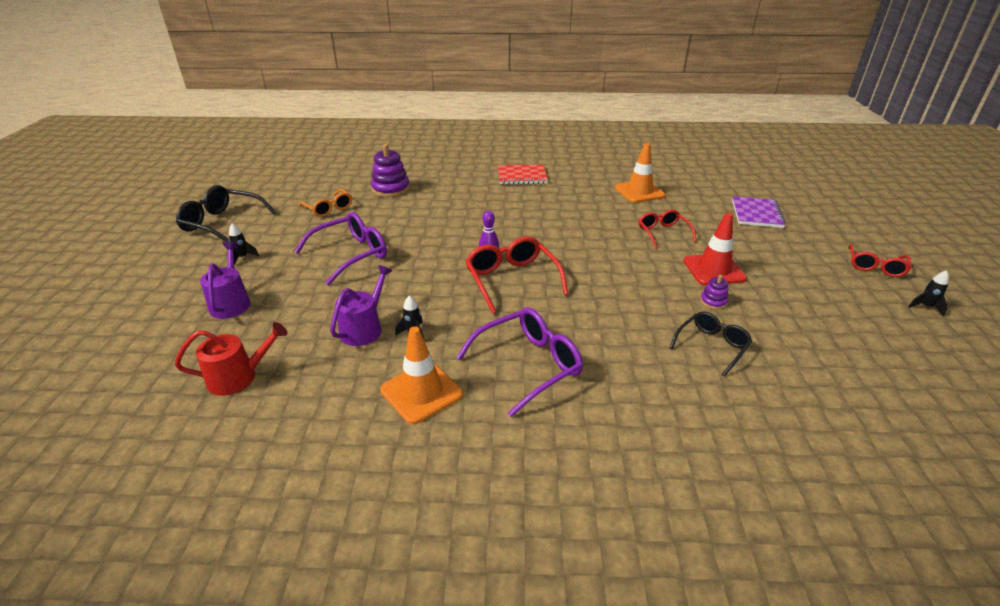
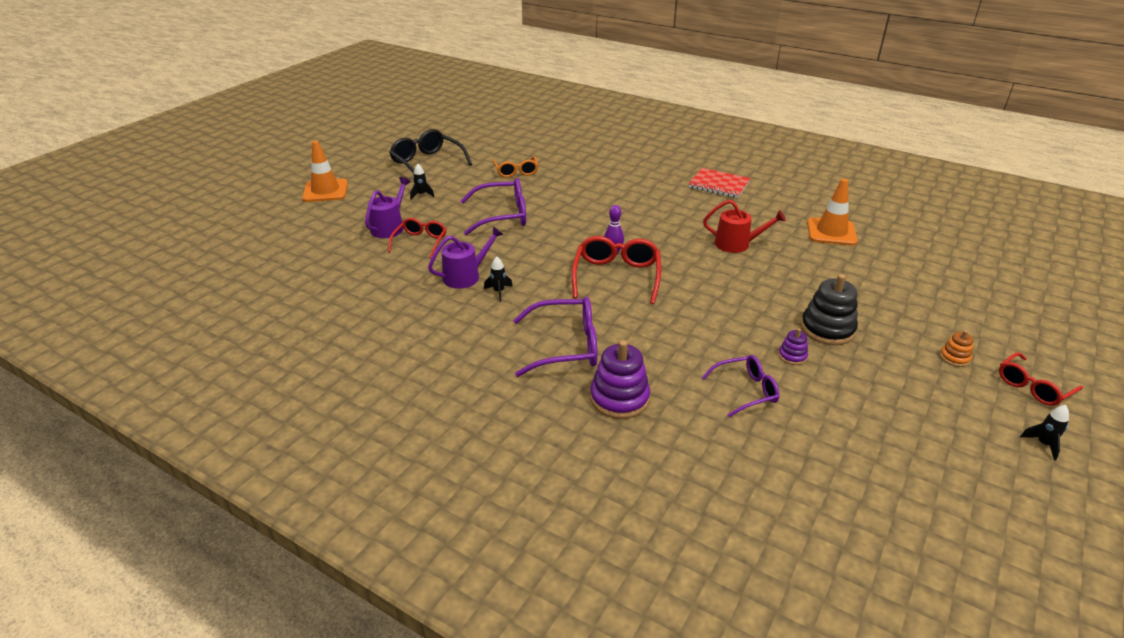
camera: 30 degrees right, 0 degrees up
red watering can [175,322,287,396] -> red watering can moved to [703,200,786,253]
purple stacking toy [371,144,410,197] -> purple stacking toy moved to [590,340,650,419]
orange traffic cone [380,326,463,424] -> orange traffic cone moved to [302,141,348,202]
red glasses [638,209,696,248] -> red glasses moved to [388,218,446,258]
black glasses [670,311,752,376] -> purple glasses [702,355,780,417]
red traffic cone [683,213,747,285] -> black stacking toy [801,274,858,345]
purple notebook [732,196,786,228] -> none
none -> orange stacking toy [940,330,974,367]

